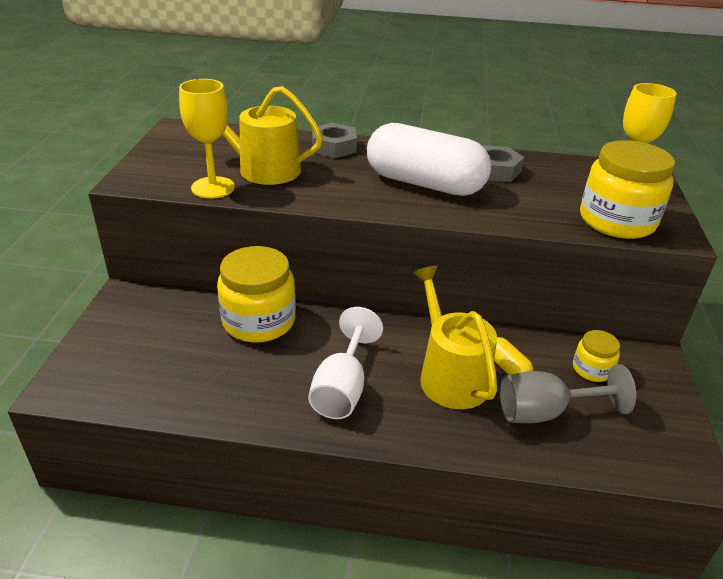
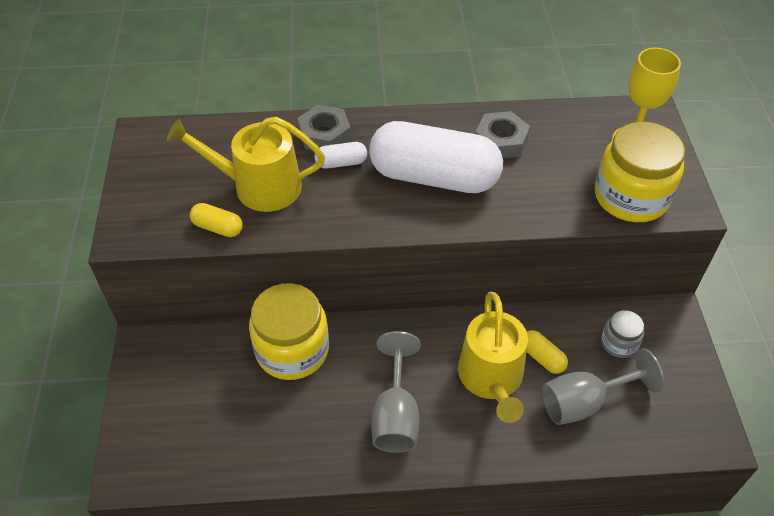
camera: 10 degrees left, 15 degrees up
yellow goblet [179,79,235,199] -> yellow capsule [190,203,243,237]
white goblet [308,307,383,419] -> grey goblet [371,331,421,453]
yellow watering can [414,266,497,409] -> yellow watering can turned 150 degrees counterclockwise [458,292,528,423]
yellow jar [573,330,620,382] -> grey jar [601,310,644,358]
none -> white capsule [315,142,367,168]

